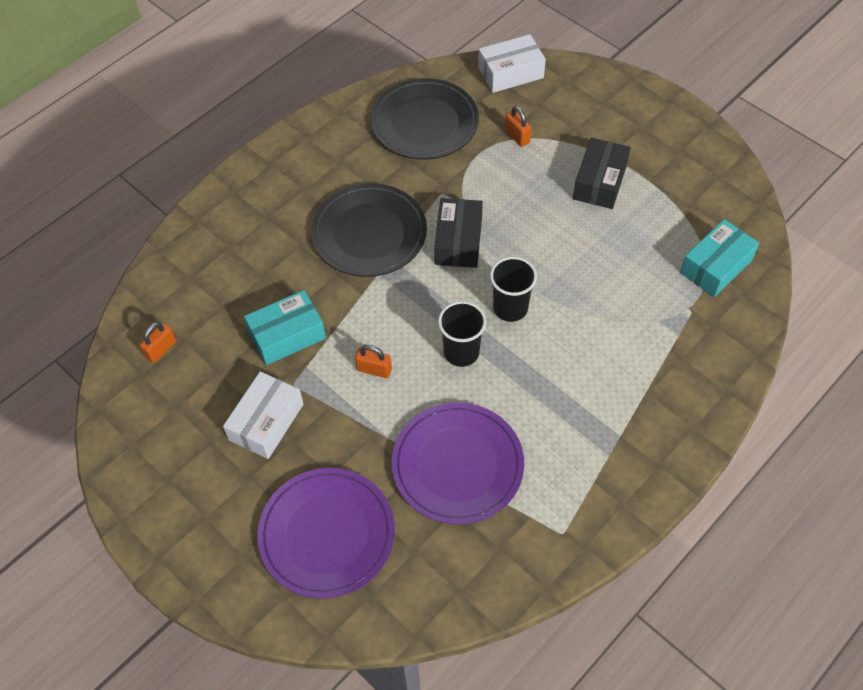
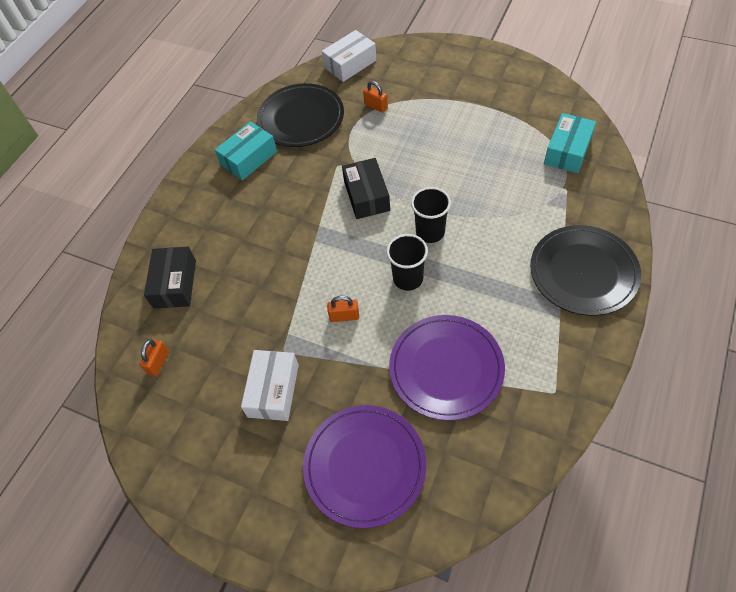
camera: 15 degrees left, 0 degrees up
turquoise box [244,290,326,365] -> turquoise box moved to [215,121,277,180]
black plate [311,183,427,277] -> black plate moved to [530,225,641,316]
black box [573,138,631,209] -> black box moved to [144,247,196,308]

